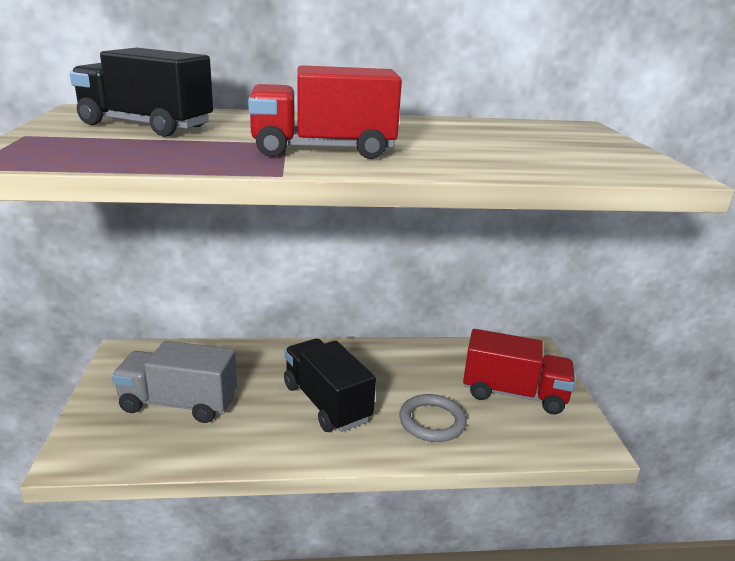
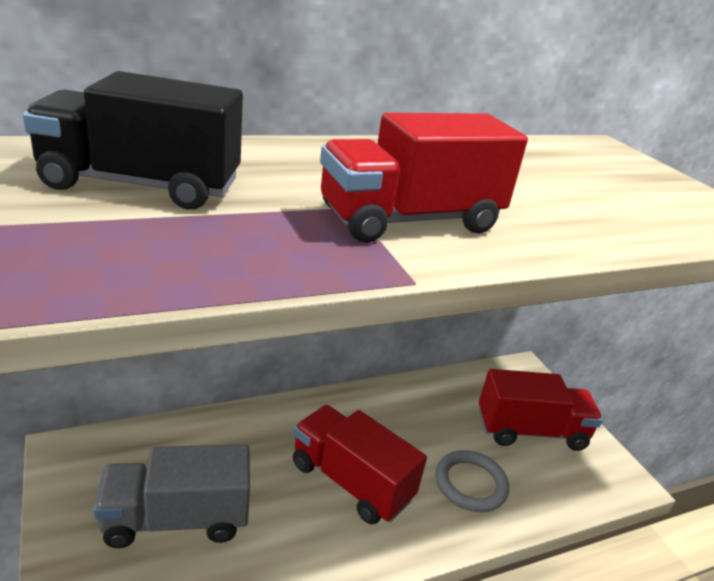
camera: 20 degrees left, 5 degrees up
black truck [284,338,376,432] -> red truck [293,405,427,525]

